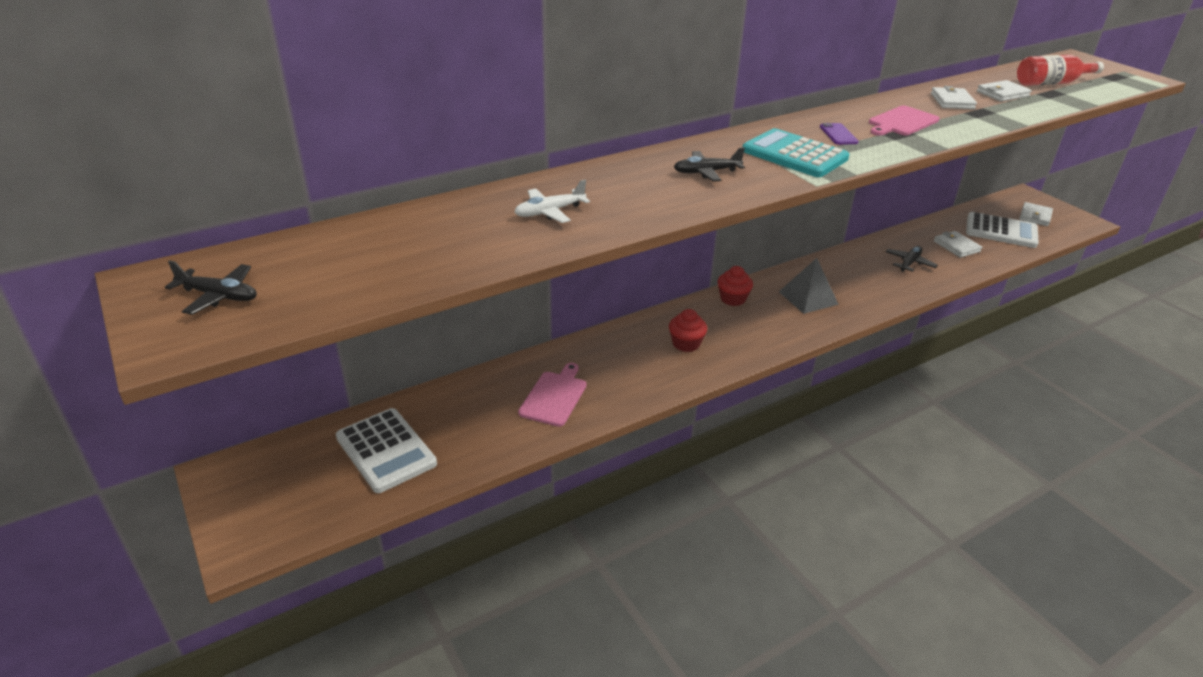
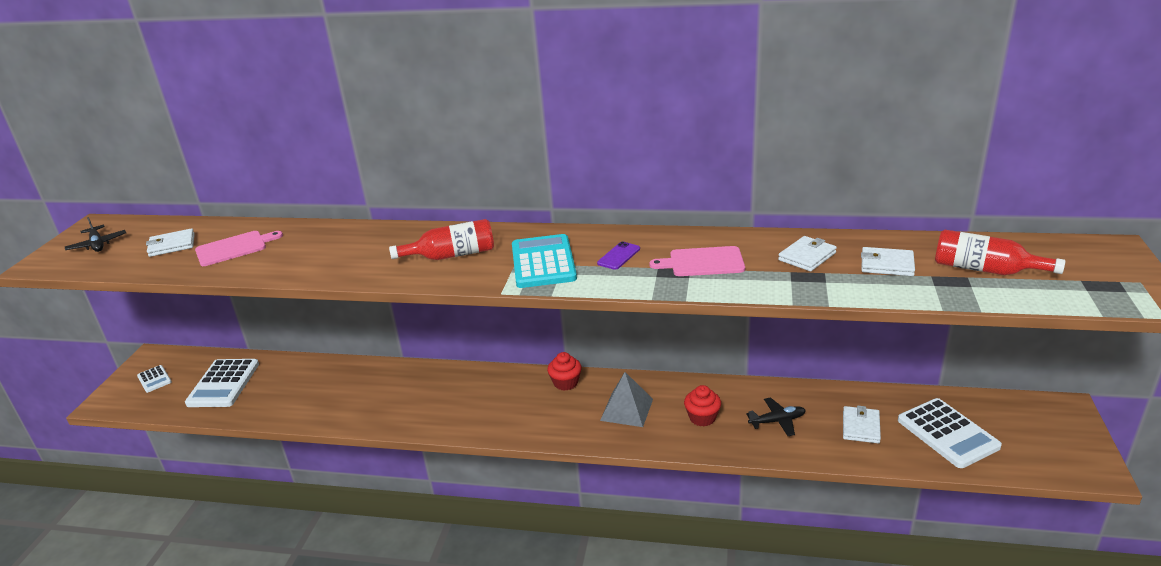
camera: 45 degrees right, 5 degrees down
white plane [515,180,590,223] -> none
pink cutting board [518,363,586,427] -> pink cutting board moved to [195,231,283,266]
red cupcake [669,309,707,352] -> red cupcake moved to [684,385,721,427]
black plane [674,147,745,182] -> red bottle [389,219,494,260]
white wallet [1019,202,1053,226] -> white wallet moved to [146,228,195,257]
none -> white calculator [137,365,172,393]

